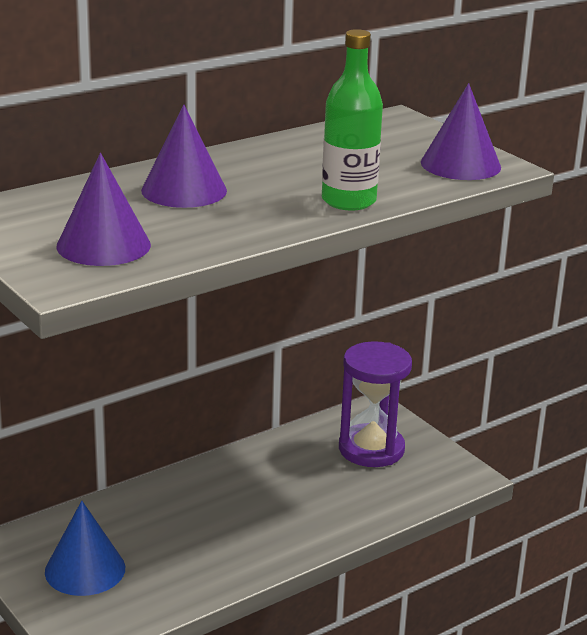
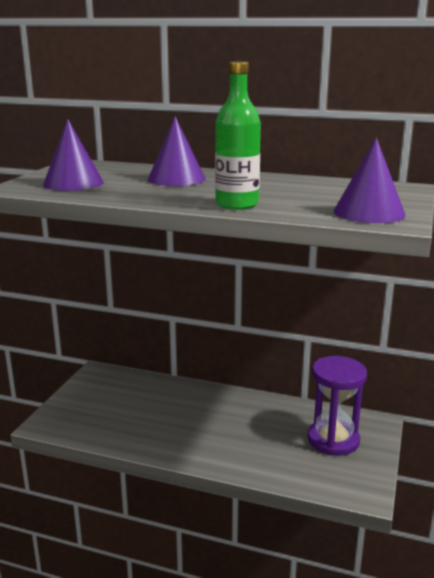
camera: 55 degrees right, 5 degrees down
blue cone [45,501,125,596] -> none

